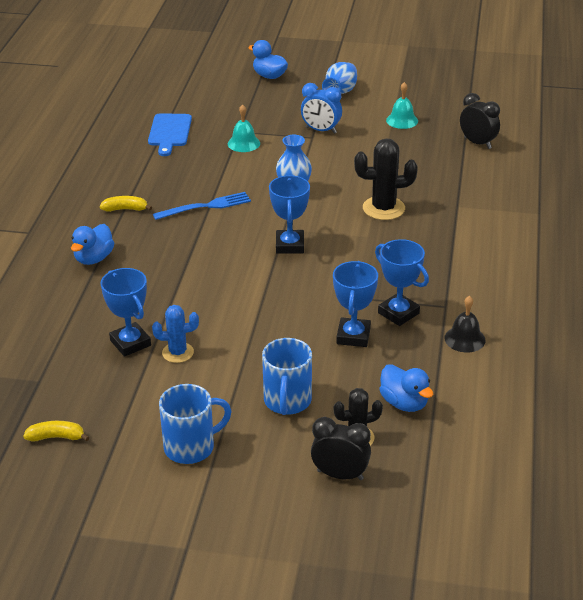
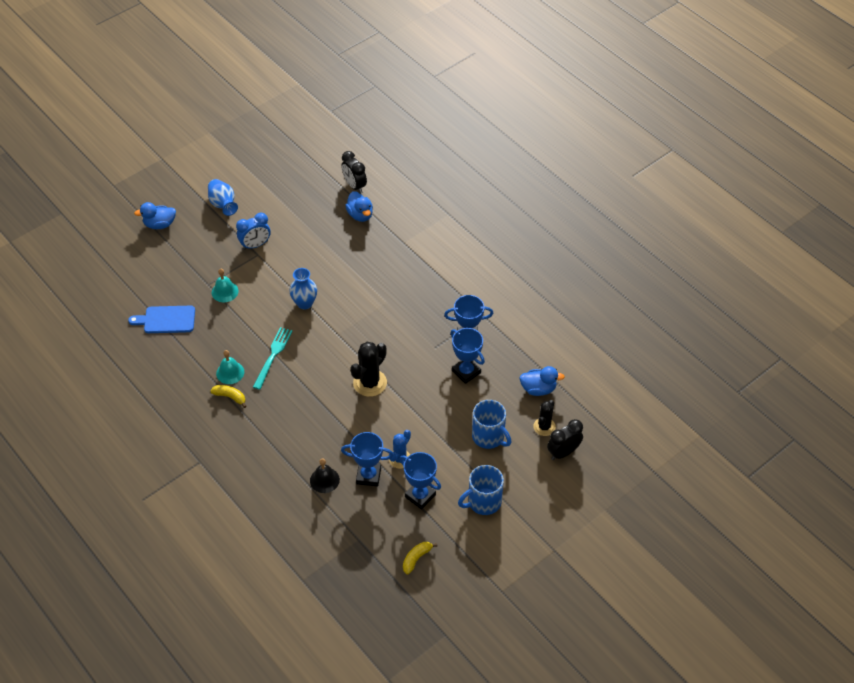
camera: 50 degrees left, 15 degrees up
blue duck [71,224,114,265] -> blue duck moved to [345,191,373,222]
yellow banana [100,196,152,212] -> yellow banana turned 75 degrees clockwise [210,385,246,408]
blue cutting board [148,113,192,156] -> blue cutting board turned 135 degrees clockwise [128,306,195,333]
blue fork [153,192,251,220] -> turquoise fork [253,327,293,390]
blue mug [159,384,232,464] -> blue mug turned 135 degrees counterclockwise [458,465,504,515]
blue trophy [269,175,310,254] -> blue trophy moved to [400,452,441,510]
black cactus [354,138,418,220] -> black cactus moved to [350,342,387,397]
turquoise bell [386,82,418,129] -> turquoise bell moved to [216,350,244,384]
black bell [444,296,486,352] -> black bell moved to [310,458,340,493]
black clock [460,93,500,149] -> black clock turned 120 degrees counterclockwise [341,151,367,194]

